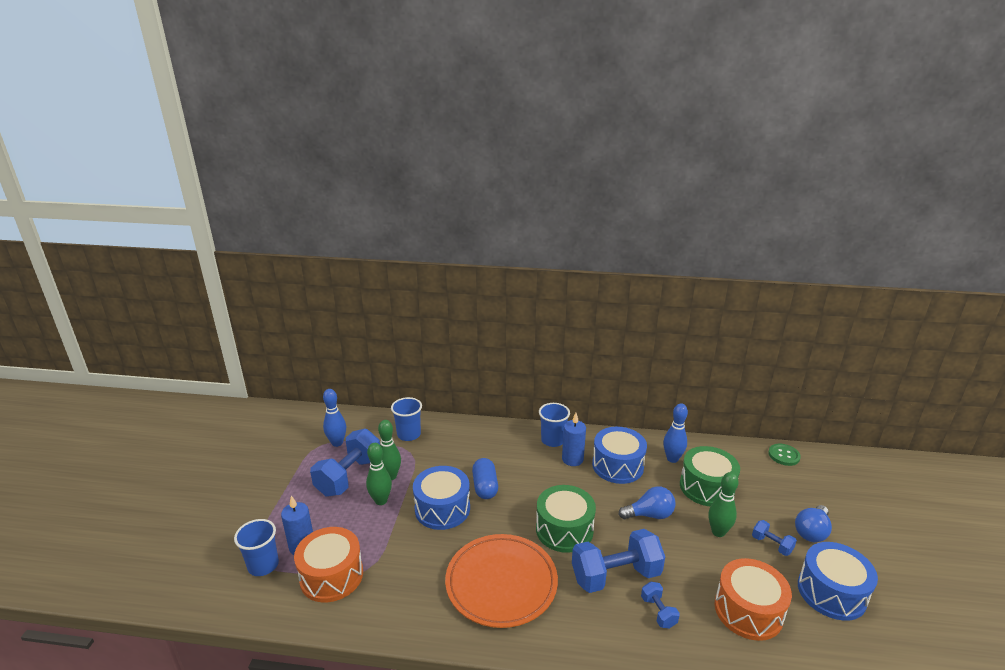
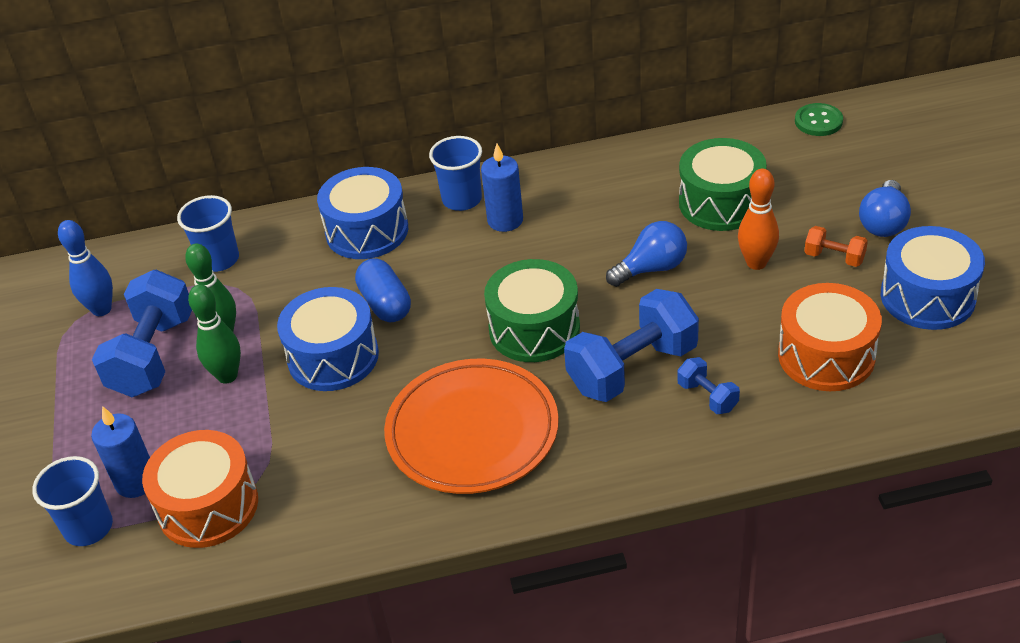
camera: 15 degrees left, 15 degrees up
blue drum [592,427,647,484] -> blue drum moved to [317,167,408,259]
blue bowling pin [663,403,688,463] -> none
green bowling pin [708,472,739,537] -> orange bowling pin [738,169,779,270]
blue dumbbell [752,520,797,556] -> orange dumbbell [804,226,868,267]

